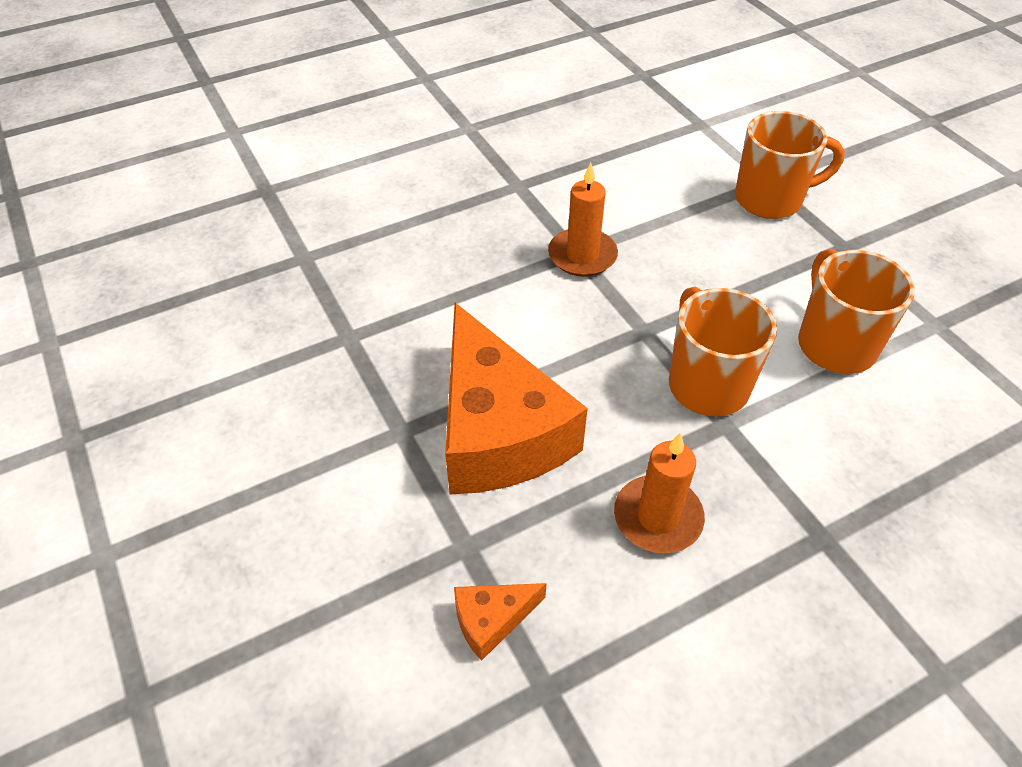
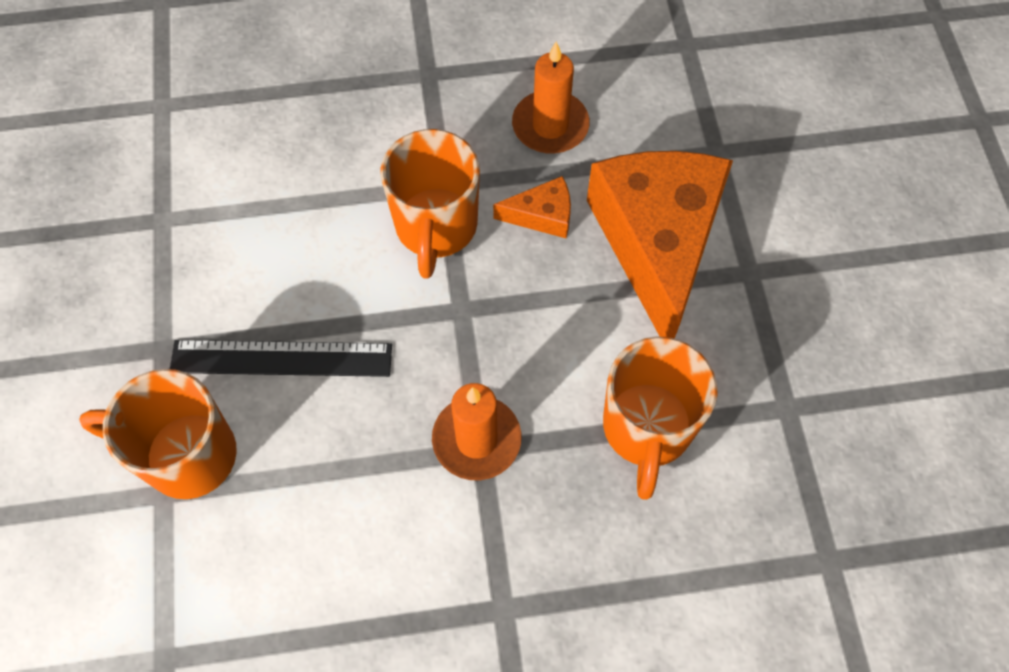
camera: 160 degrees left, 15 degrees up
orange cheese [454,583,547,661] -> orange cheese moved to [493,176,571,238]
orange mug [798,249,915,374] -> orange mug moved to [603,336,718,500]
none -> black ruler [170,340,392,377]

